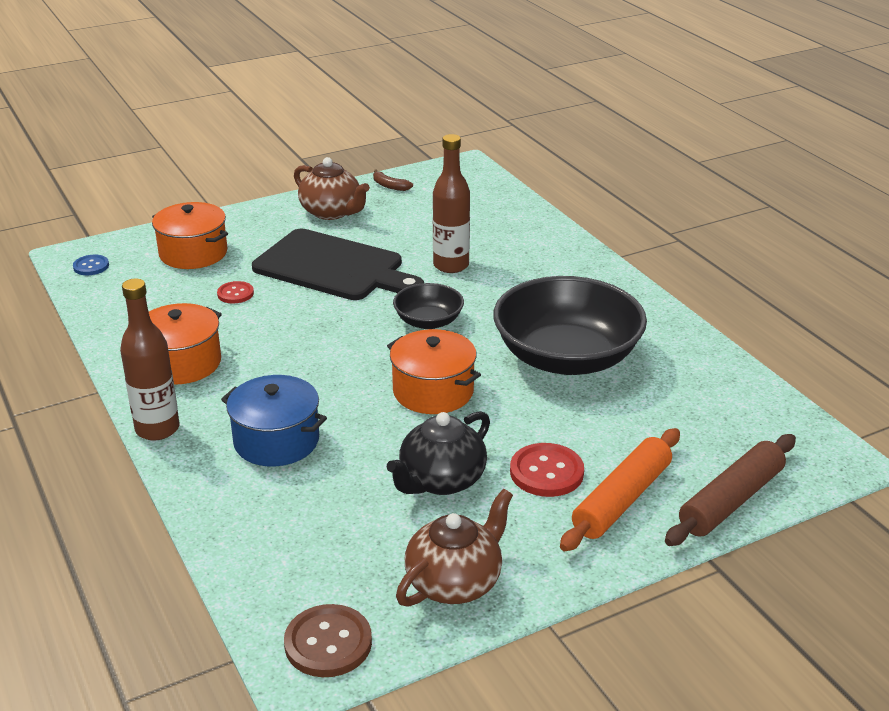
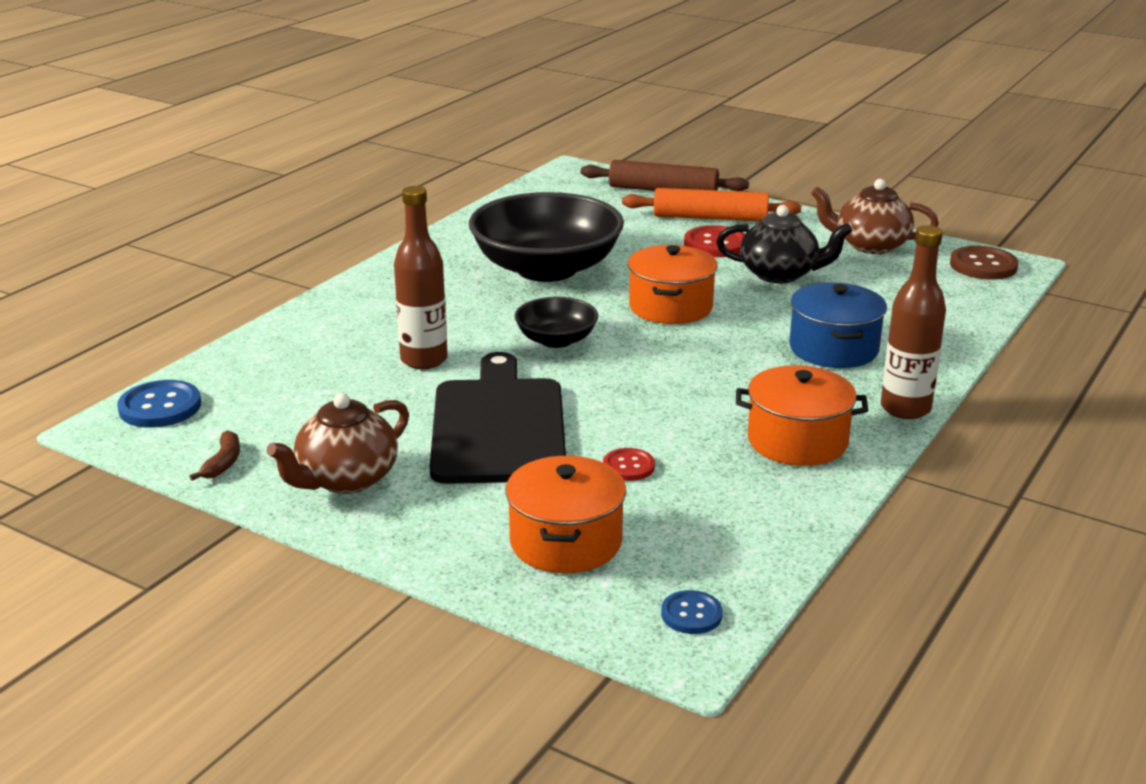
camera: 120 degrees left, 5 degrees down
brown teapot [294,157,370,220] -> brown teapot turned 150 degrees counterclockwise [267,393,409,494]
none -> blue button [117,380,201,427]

